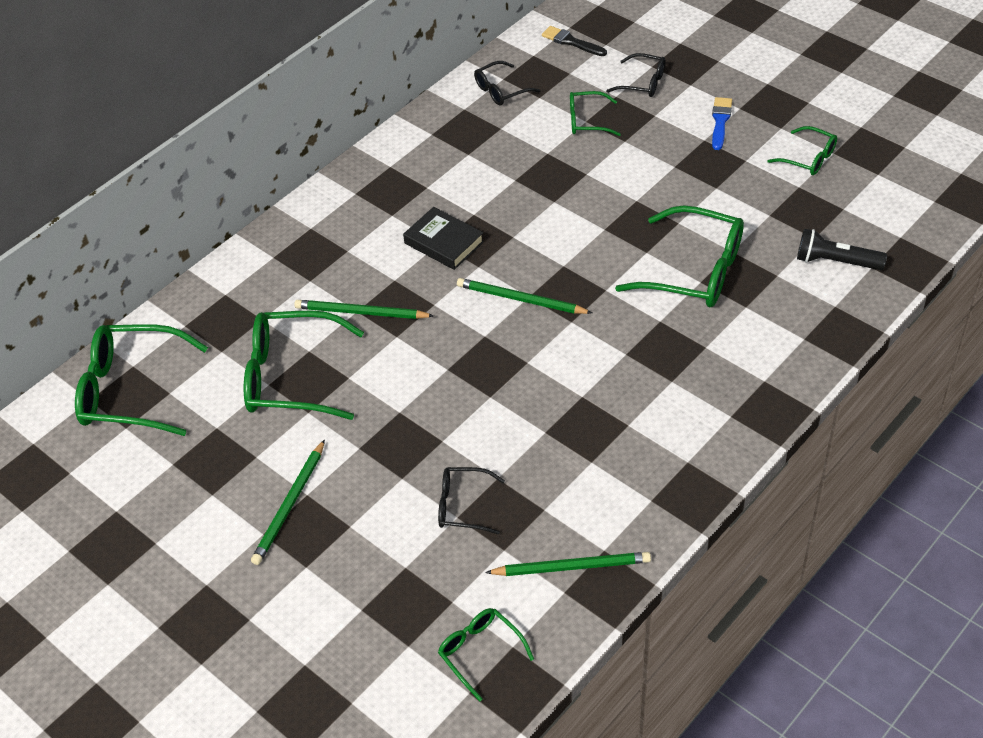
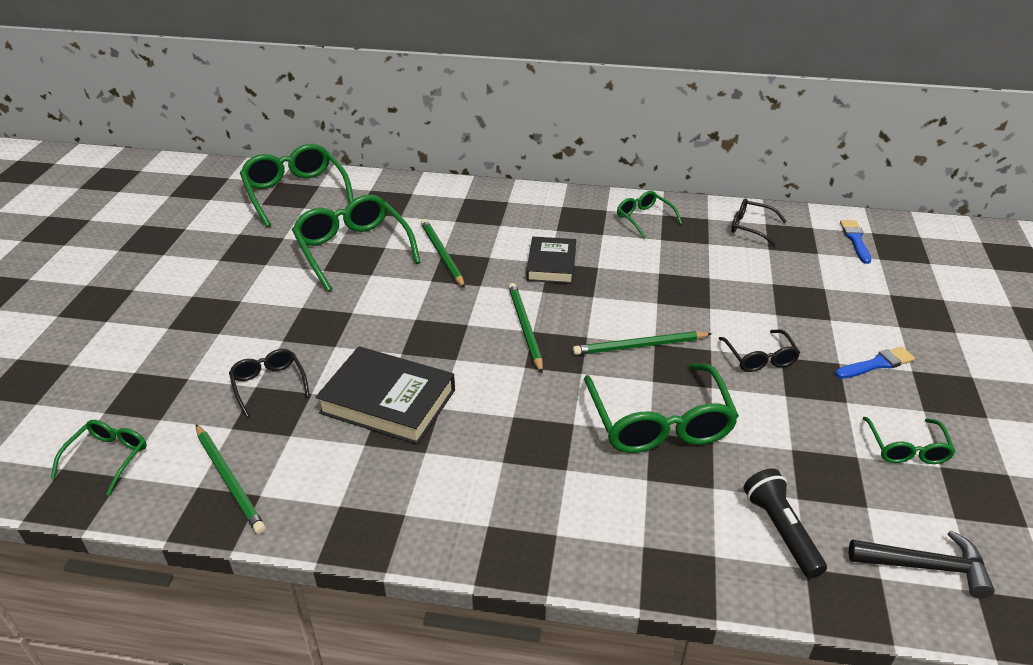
camera: 55 degrees right, 10 degrees down
green pencil [251,439,325,565] -> green pencil moved to [573,331,712,355]
black brush [542,26,607,56] -> blue brush [840,220,871,264]
green glasses [570,91,621,136] -> green glasses moved to [617,191,682,238]
black glasses [606,53,665,97] -> black glasses moved to [719,329,800,372]
none -> black book [315,346,455,445]
none -> black hammer [849,530,995,598]

